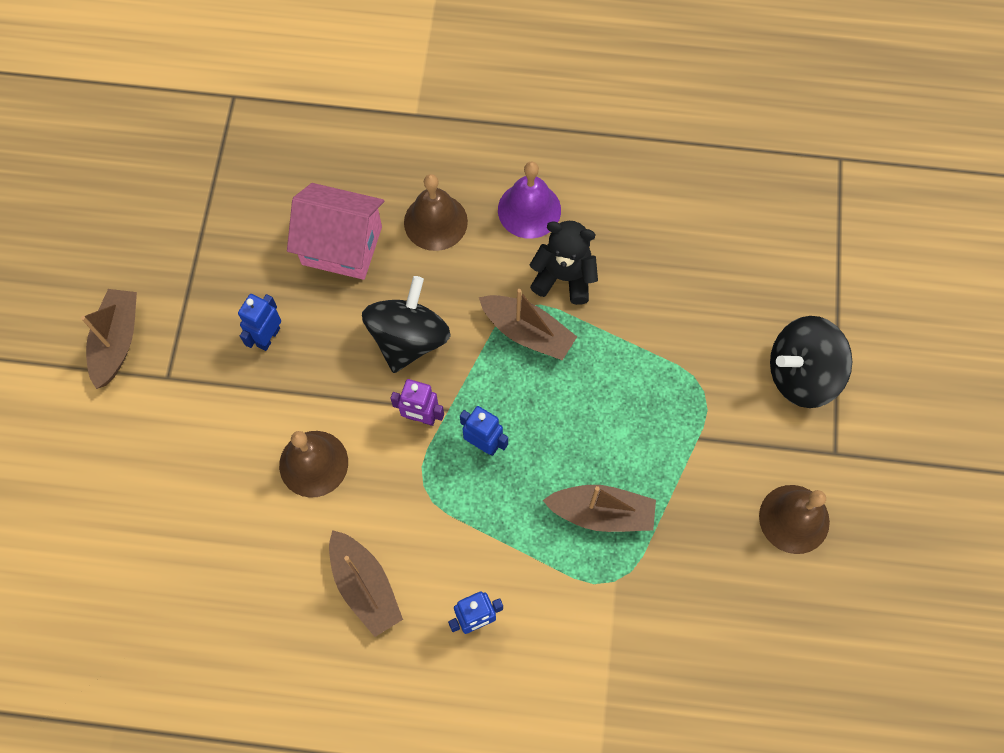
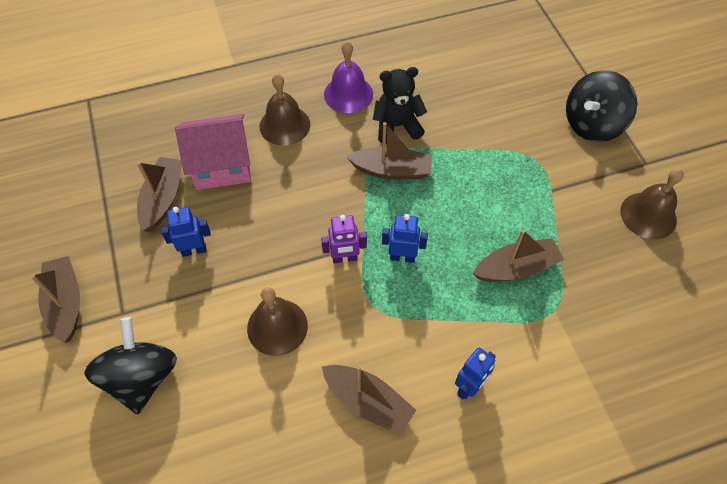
camera: 25 degrees left, 10 degrees down
blue robot [238,294,281,351] -> blue robot turned 75 degrees clockwise [161,207,211,257]
black spinning top [362,276,451,373] -> black spinning top moved to [85,317,177,414]
none -> brown boat [137,157,182,232]

